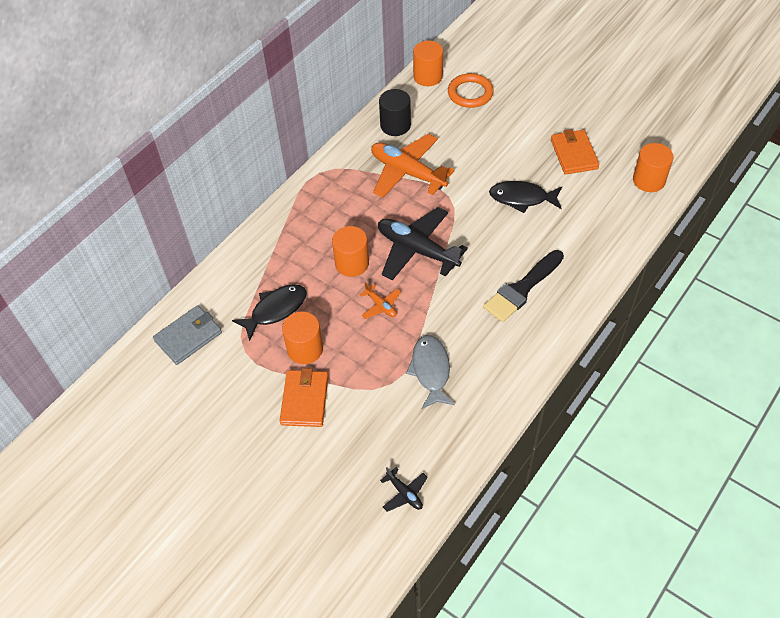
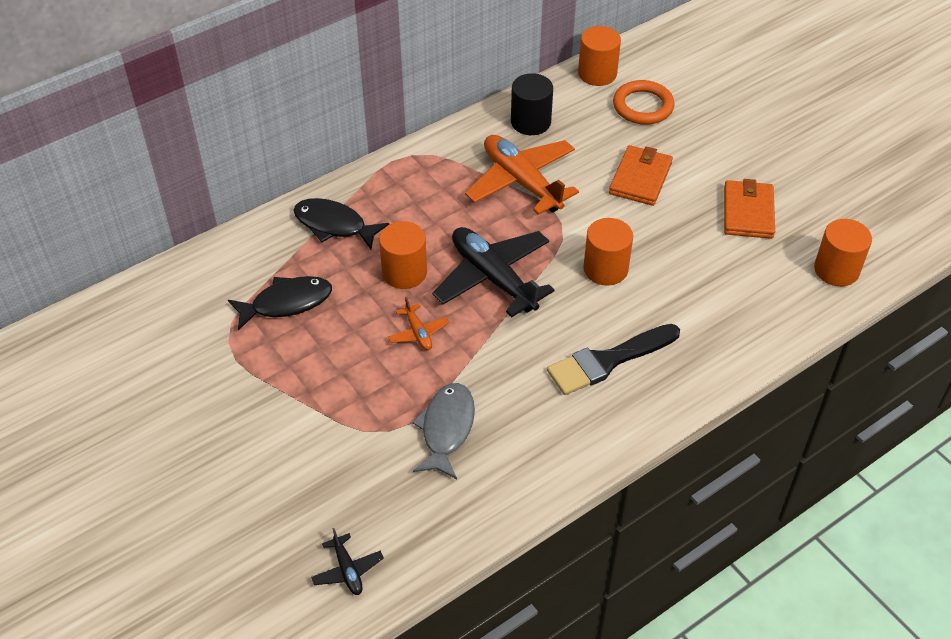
camera: 15 degrees right, 5 degrees down
grey wallet [153,305,222,365] -> none
orange wallet [280,368,328,427] -> orange wallet moved to [609,145,673,206]
orange cylinder [282,312,323,364] -> orange cylinder moved to [583,218,633,285]
black fish [489,181,562,213] -> black fish moved to [293,198,389,249]

